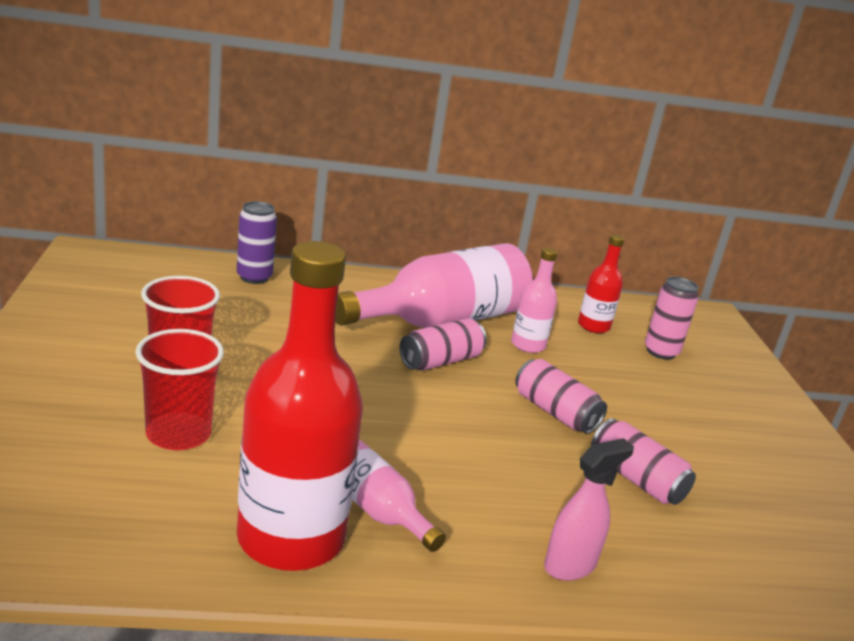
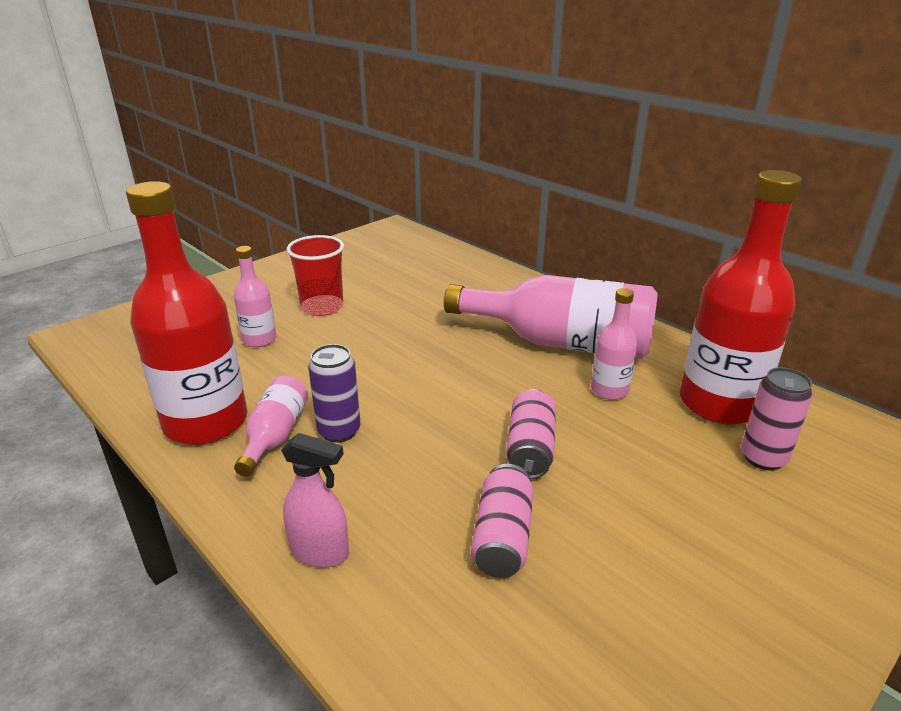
camera: 55 degrees right, 5 degrees up
red cup [136,329,224,450] -> pink bottle [233,246,277,347]
purple can [237,201,277,284] -> purple can moved to [308,344,360,443]
pink can [400,318,487,371] -> none
red bottle [578,234,625,333] -> red bottle [680,170,802,425], size x2.04

